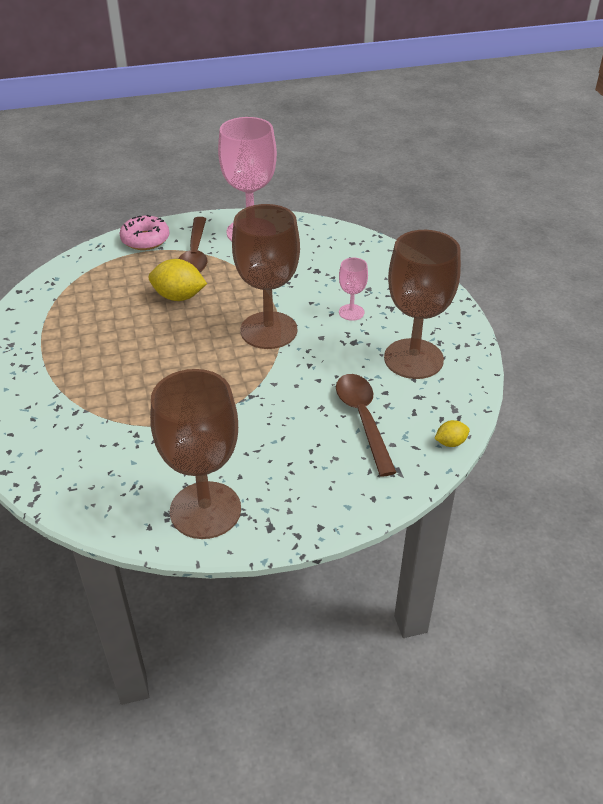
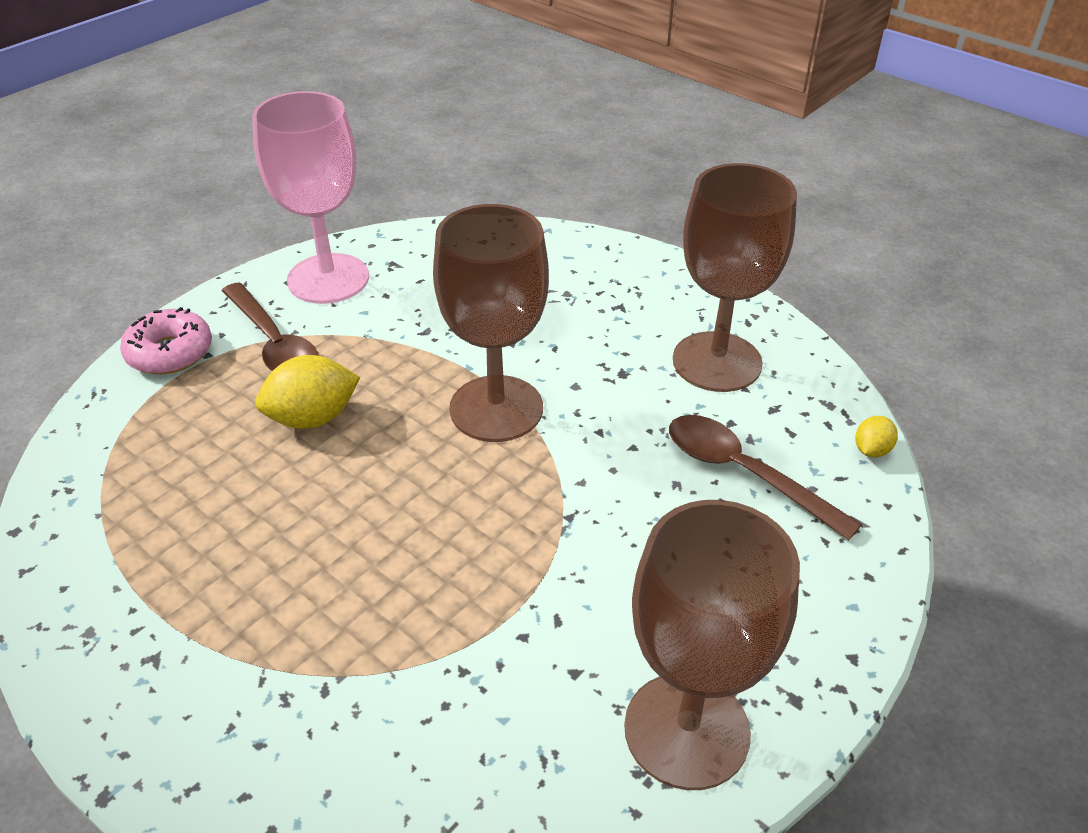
camera: 35 degrees left, 0 degrees up
pink goblet [339,258,368,321] -> none

